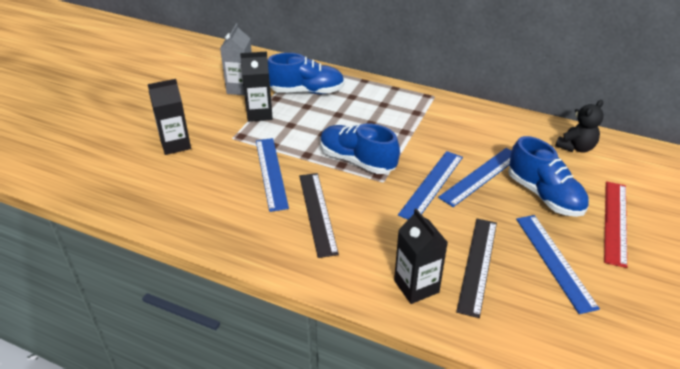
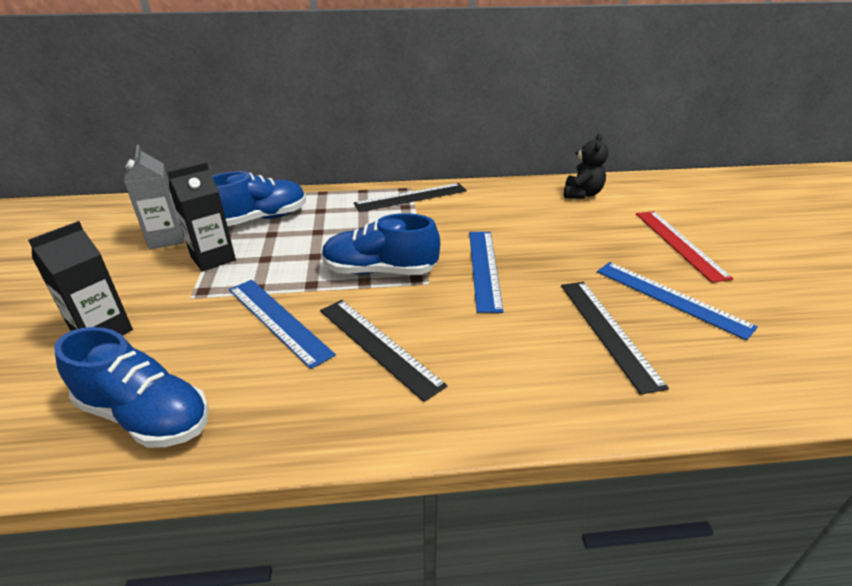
camera: 30 degrees left, 5 degrees down
black carton [394,208,448,304] -> none
blue ruler [438,148,512,207] -> none
blue shoe [508,136,589,217] -> blue shoe moved to [54,327,209,448]
none -> black ruler [354,183,467,212]

